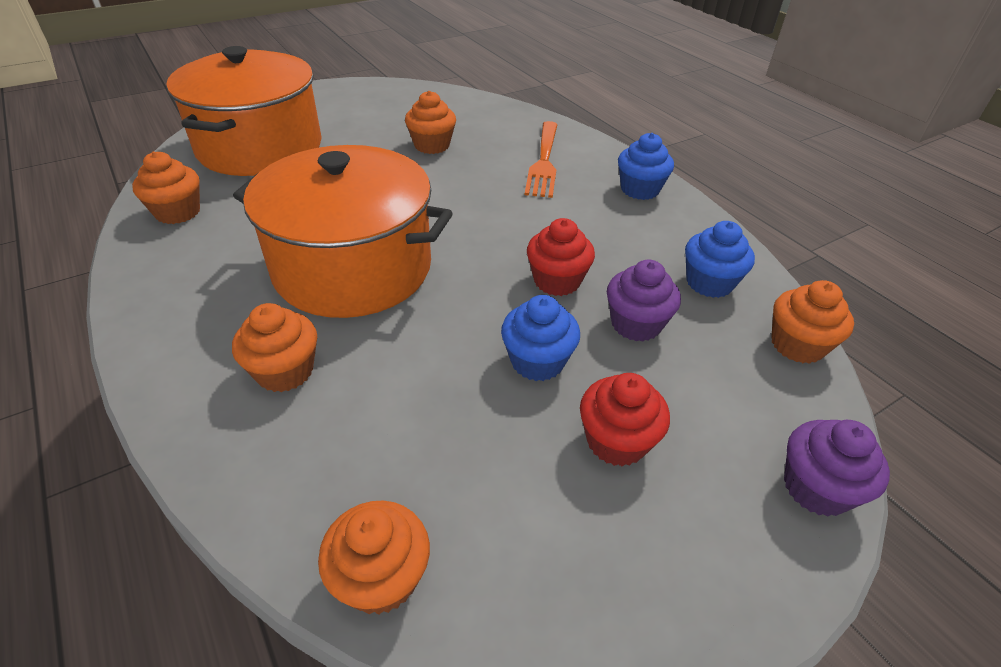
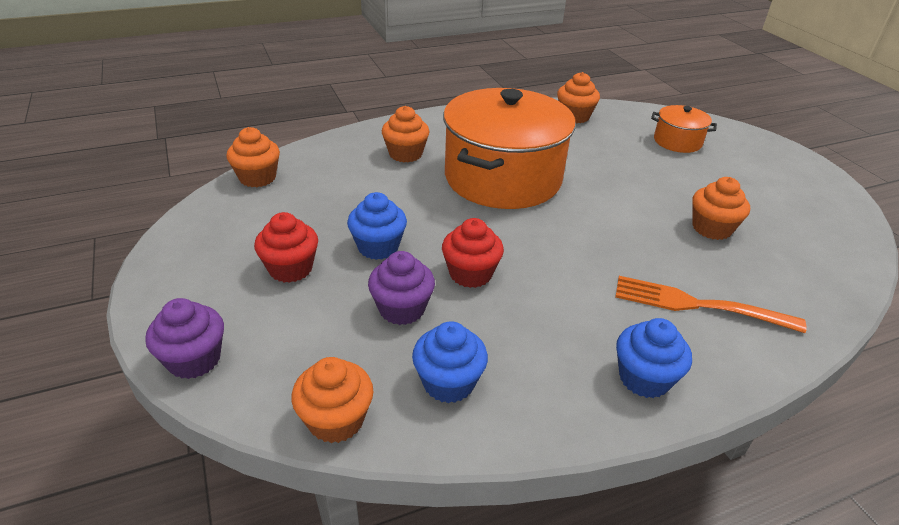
camera: 100 degrees right, 5 degrees down
orange pot [166,46,322,176] -> orange pot [651,105,717,153], size x0.45

